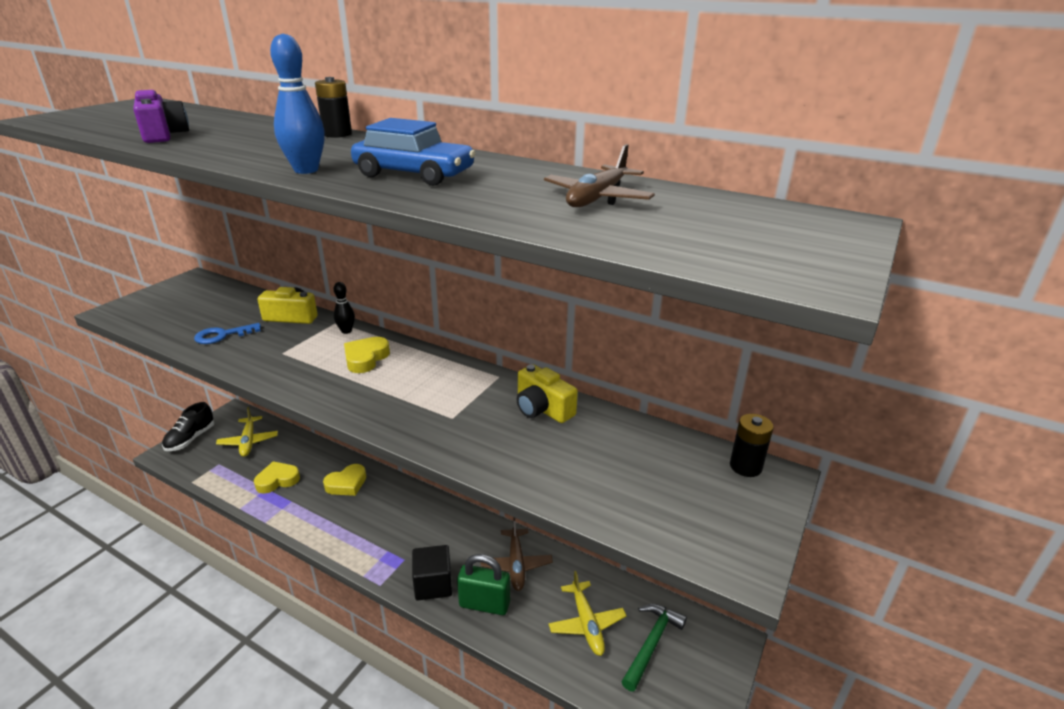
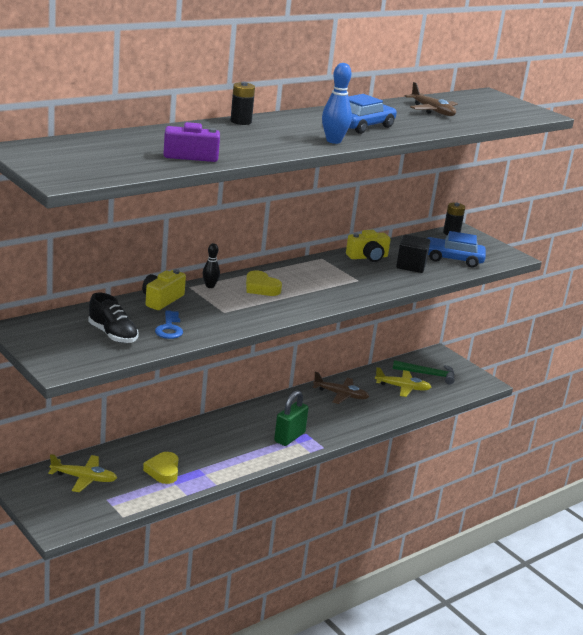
camera: 70 degrees left, 5 degrees down
black shoe [162,402,214,451] -> black shoe moved to [88,293,139,343]
yellow heart [323,464,366,496] -> none
black cube [412,545,452,600] -> black cube moved to [396,234,430,273]
green padlock [457,554,510,615] -> green padlock moved to [274,390,309,446]
green hammer [621,604,687,692] -> green hammer turned 135 degrees clockwise [393,360,455,385]
none -> blue car [427,231,486,268]

